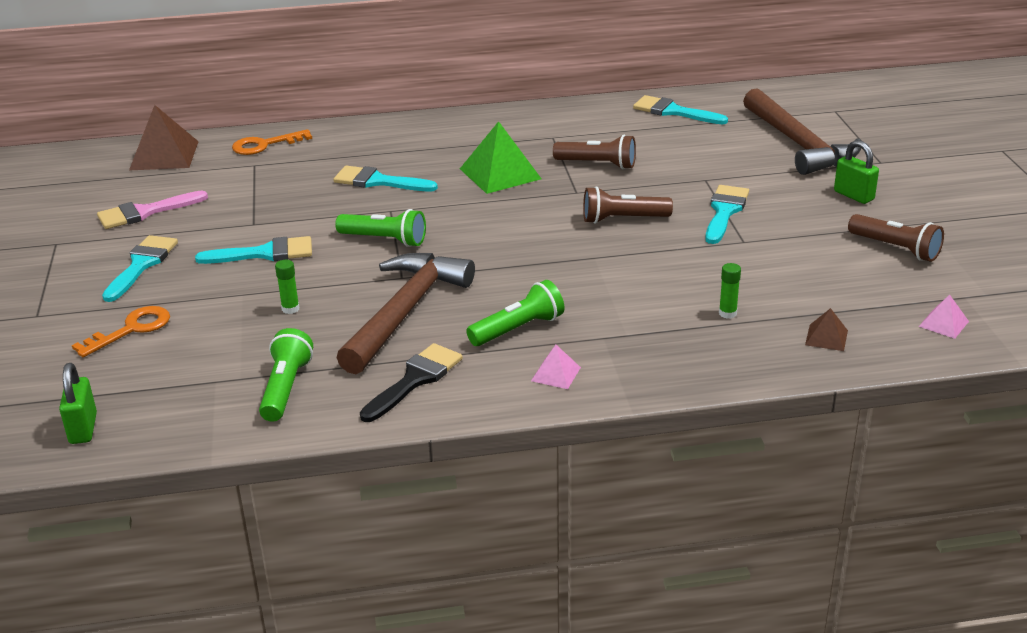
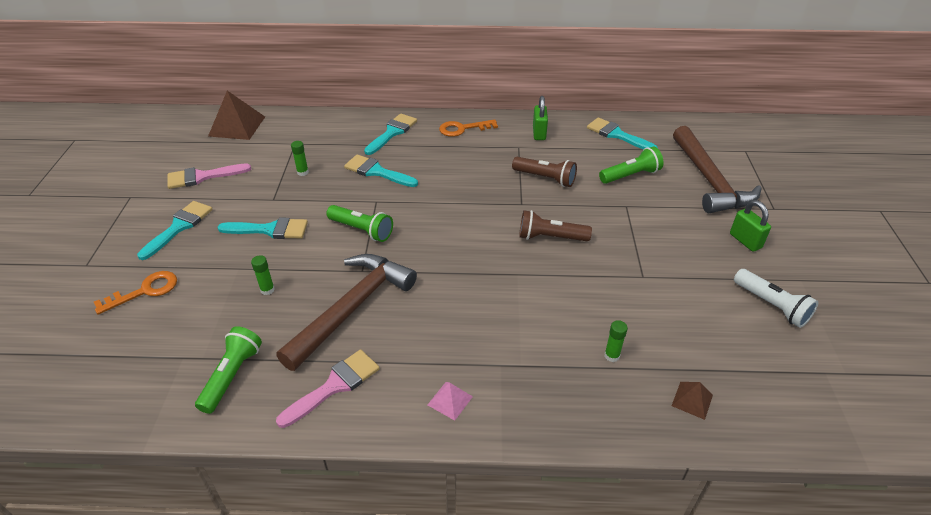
camera: 10 degrees right, 10 degrees up
green padlock [59,363,97,444] -> green padlock moved to [533,96,548,140]
orange key [232,129,312,155] -> orange key moved to [439,119,498,137]
black brush [360,343,463,422] -> pink brush [276,350,380,428]
green pyramid [460,121,541,194] -> none
green flashlight [466,280,564,346] -> green flashlight moved to [599,147,664,184]
turquoise brush [705,185,749,244] -> turquoise brush moved to [364,113,417,155]
brown flashlight [848,214,944,262] -> white flashlight [734,269,818,328]
pink pyramid [919,295,969,339] -> none
none -> green glue stick [291,141,309,176]

